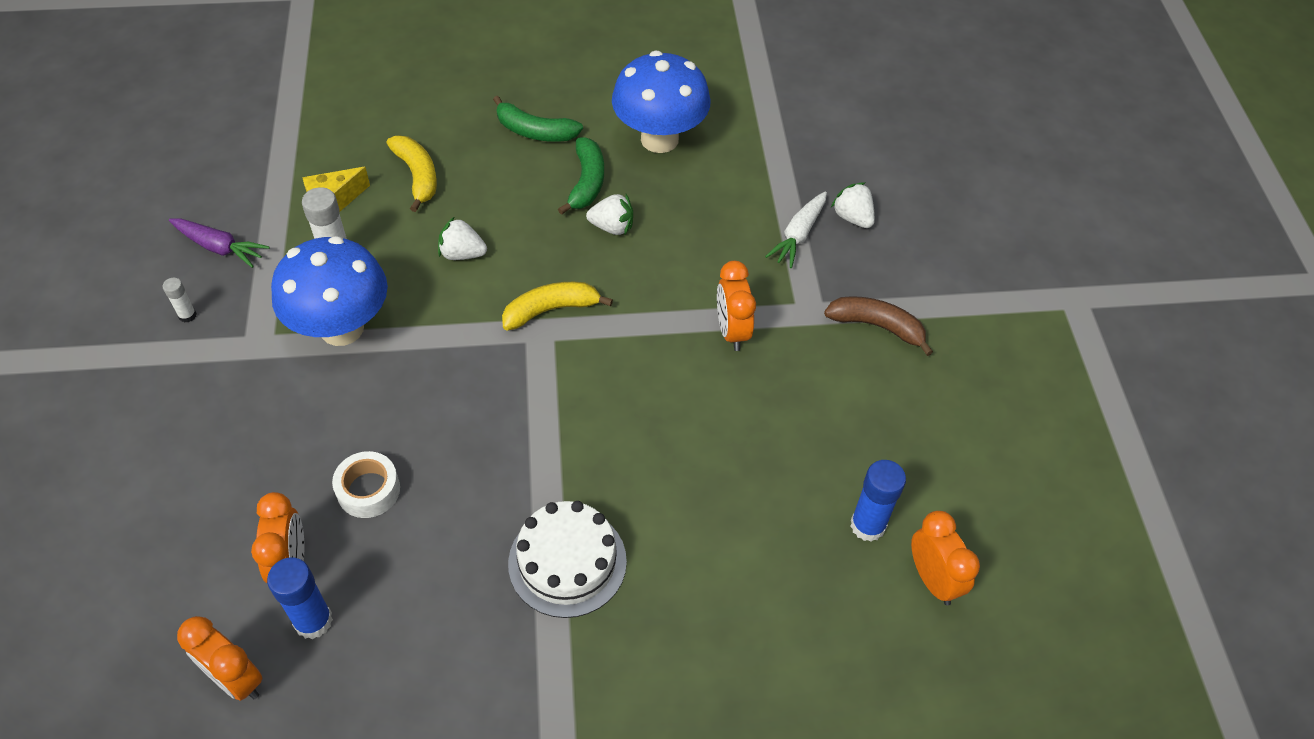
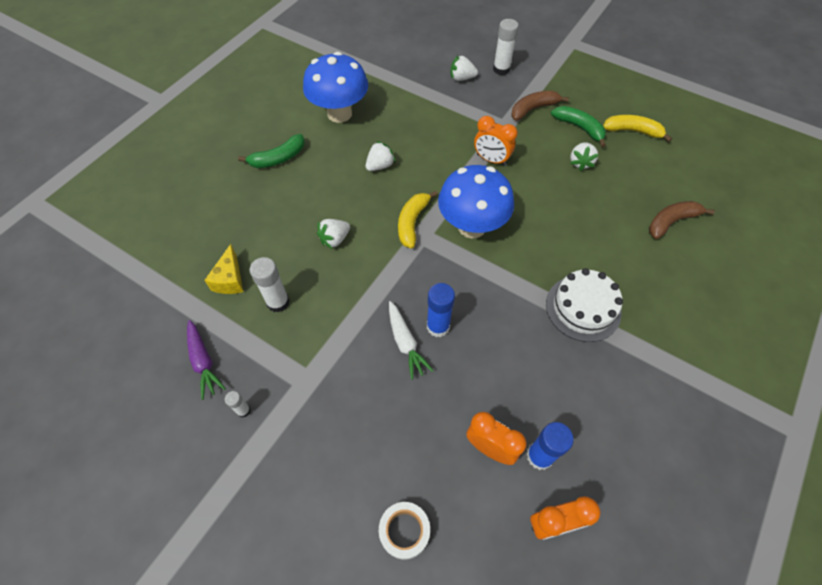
camera: 50 degrees left, 5 degrees up
purple carrot [169,218,270,268] -> purple carrot turned 90 degrees clockwise [187,320,226,400]
blue mushroom [271,236,388,346] -> blue mushroom moved to [438,165,514,239]
white tape [332,451,400,518] -> white tape moved to [379,502,430,560]
yellow banana [387,136,437,212] -> yellow banana moved to [603,115,672,142]
green banana [558,137,604,215] -> green banana moved to [551,106,606,147]
white carrot [765,192,827,268] -> white carrot moved to [389,301,433,380]
blue glue stick [850,460,906,542] -> blue glue stick moved to [427,283,455,337]
orange clock [911,511,980,605] -> none
none -> white glue stick [493,19,519,75]
none -> white strawberry [570,142,599,171]
none -> brown banana [649,201,715,239]

